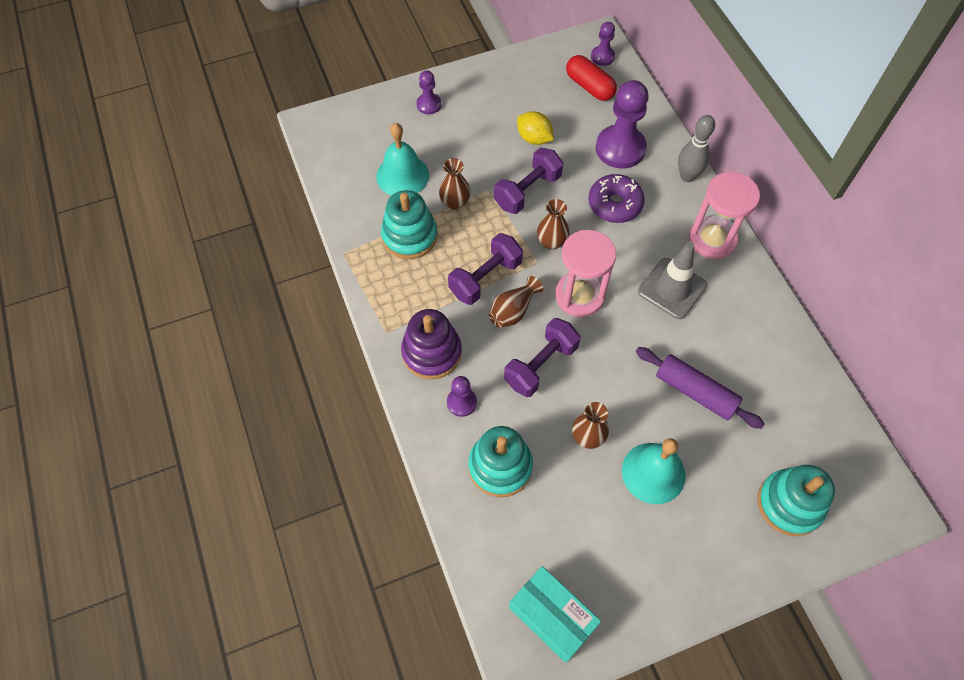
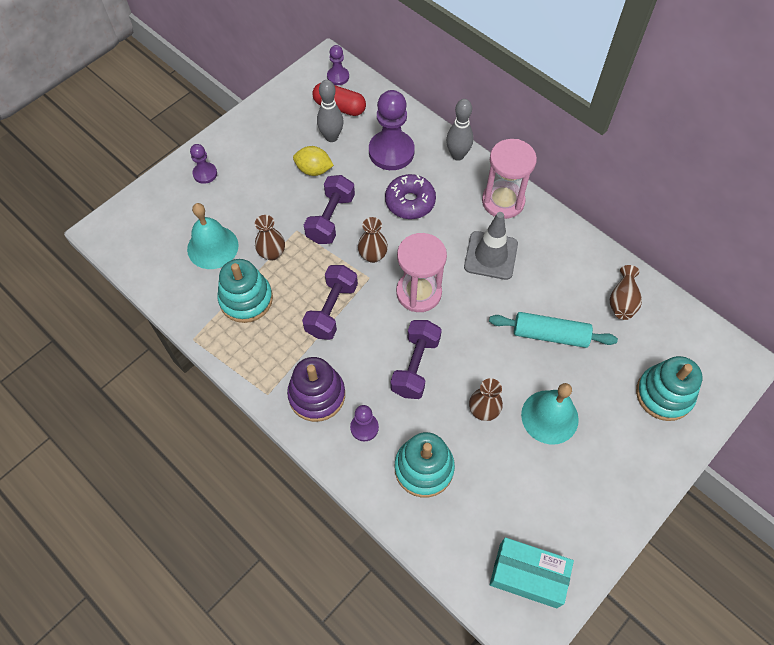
camera: 25 degrees left, 0 degrees up
brown vase [489,276,543,328] -> brown vase moved to [610,265,642,320]
purple rolling pin [636,347,765,429] -> turquoise rolling pin [489,312,618,348]
none -> grey bowling pin [317,80,343,142]

